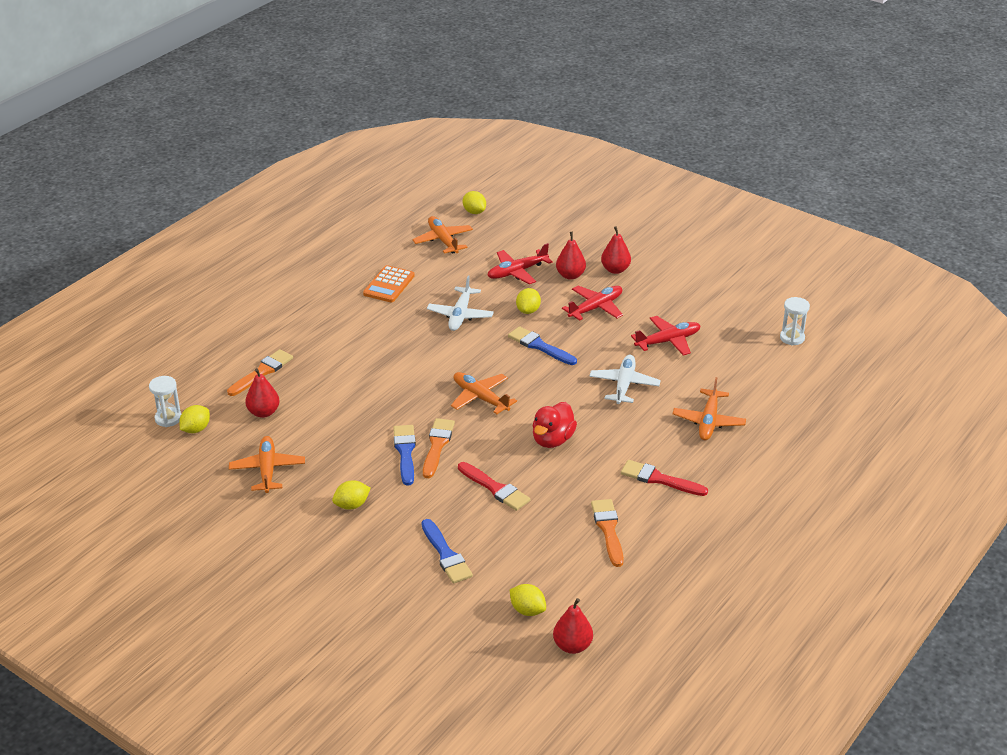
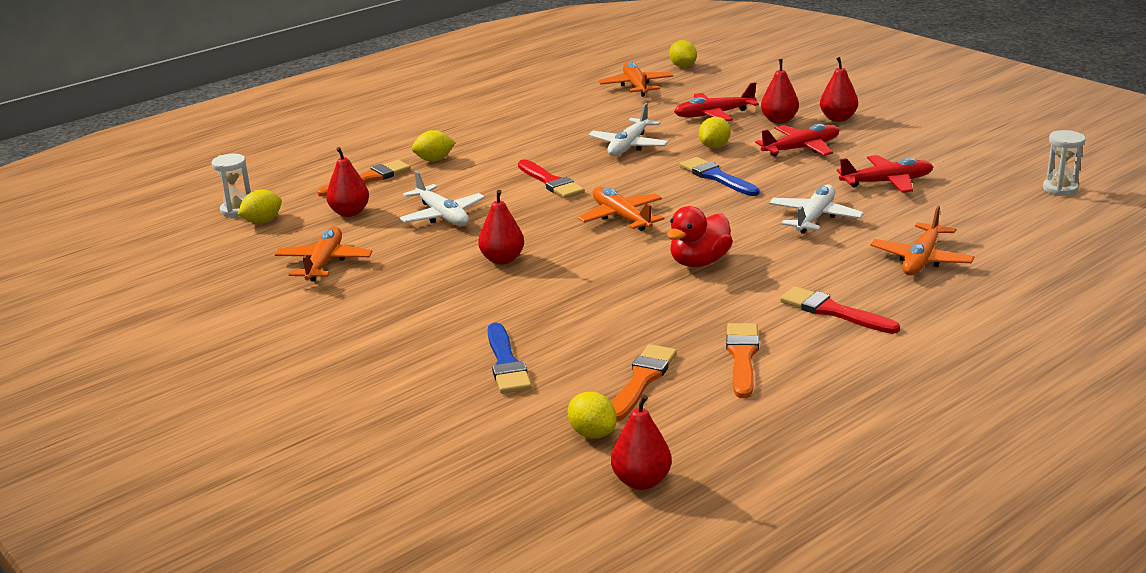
camera: 15 degrees right, 10 degrees down
yellow lemon [332,480,370,510] -> yellow lemon moved to [412,130,456,161]
orange calculator [363,265,415,302] -> none
blue brush [393,425,416,486] -> red pear [478,190,524,264]
orange brush [423,418,455,478] -> orange brush moved to [612,344,677,421]
red brush [458,462,530,511] -> red brush moved to [518,160,585,199]
none -> white plane [399,171,485,226]

